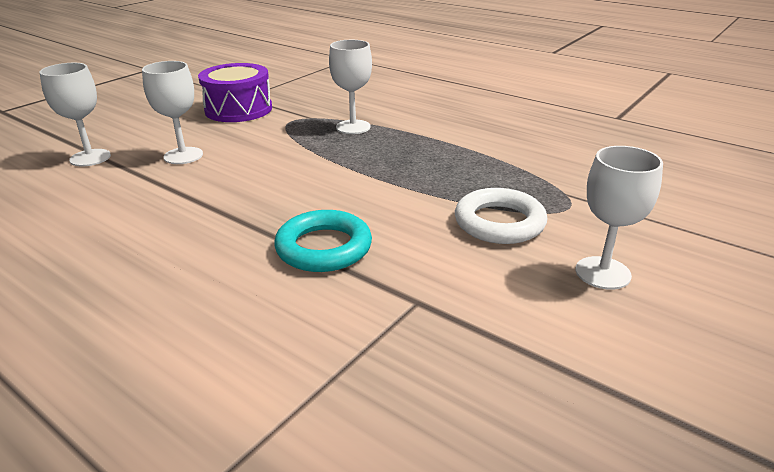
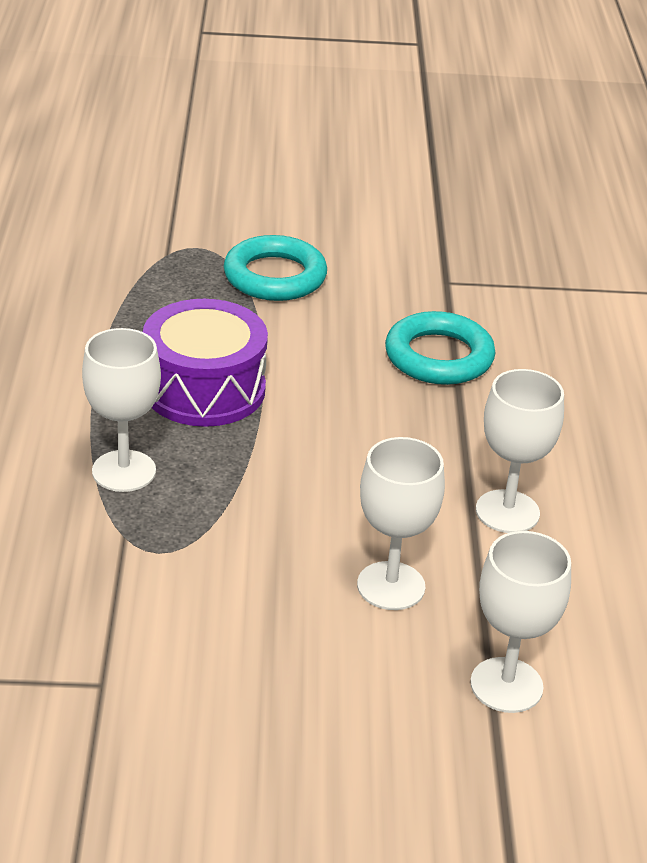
camera: 130 degrees left, 5 degrees up
purple drum [198,63,272,122] -> purple drum moved to [143,299,268,427]
white ring [455,188,548,244] -> turquoise ring [224,235,327,301]
white goblet [576,146,663,290] -> white goblet moved to [476,369,564,533]

